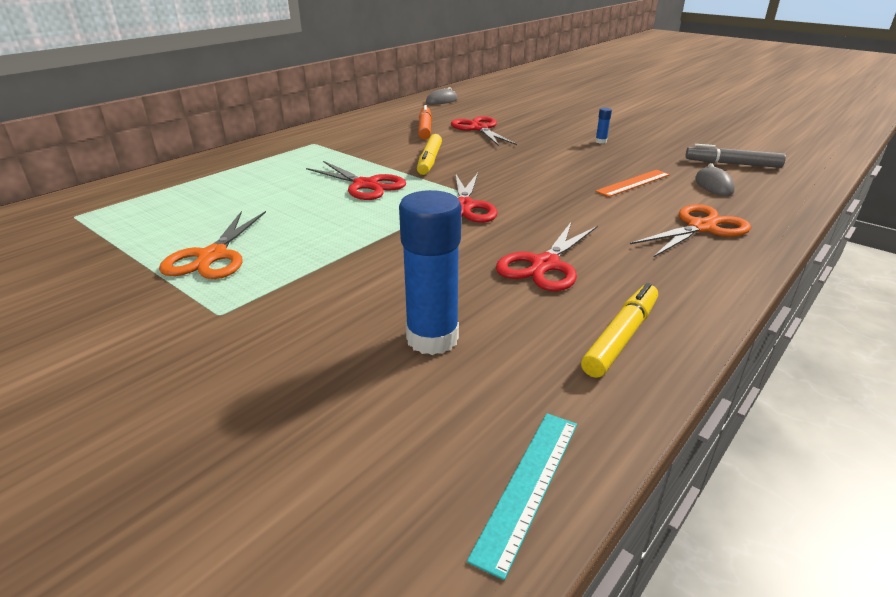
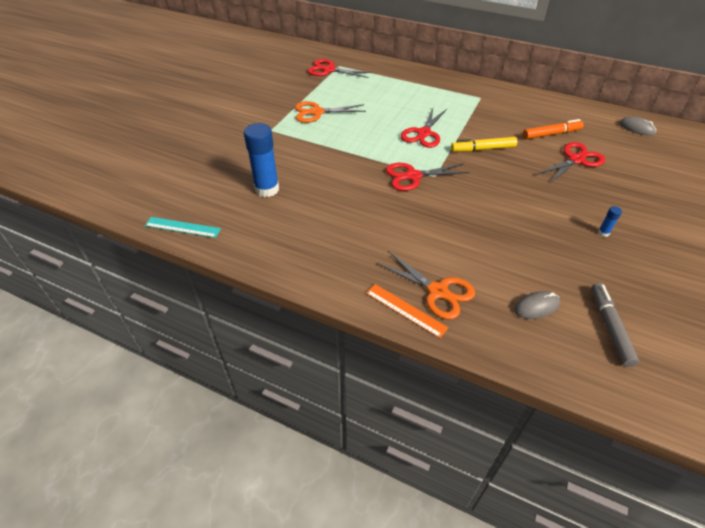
camera: 75 degrees right, 15 degrees up
red scissors [496,221,598,291] -> red scissors moved to [307,59,372,78]
yellow marker [581,283,658,378] -> none
orange ruler [595,170,670,197] -> orange ruler moved to [366,284,448,338]

